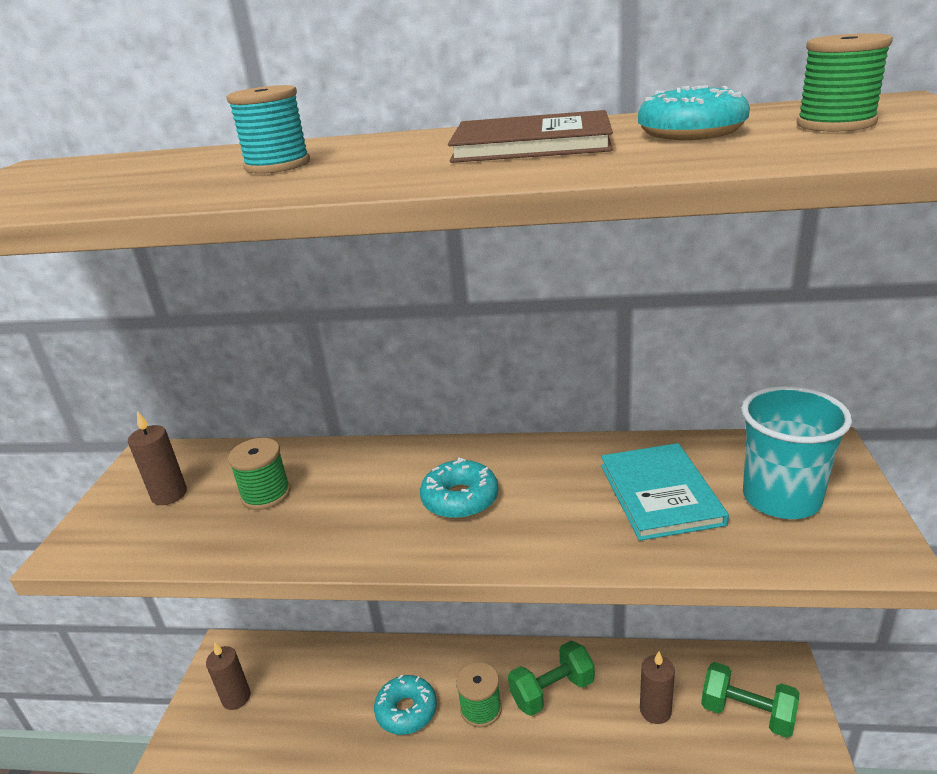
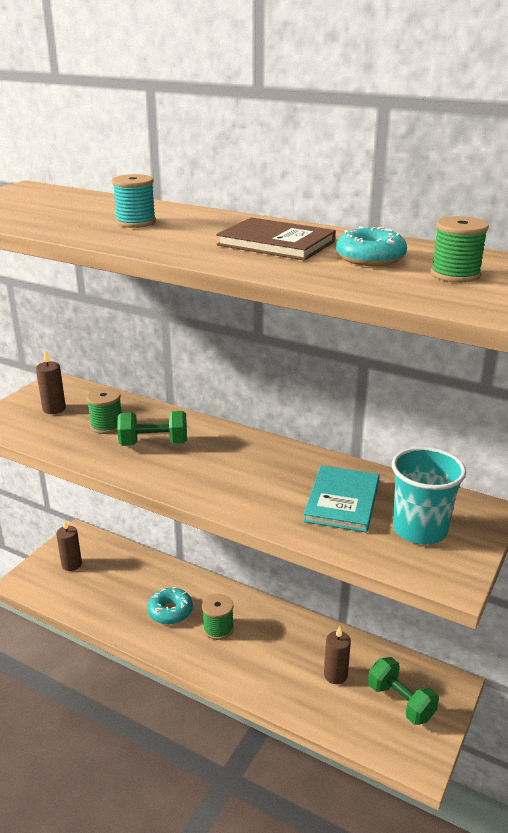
camera: 20 degrees right, 0 degrees up
turquoise donut [420,458,499,519] -> none
green dumbbell [508,641,595,716] -> green dumbbell moved to [117,411,187,446]

